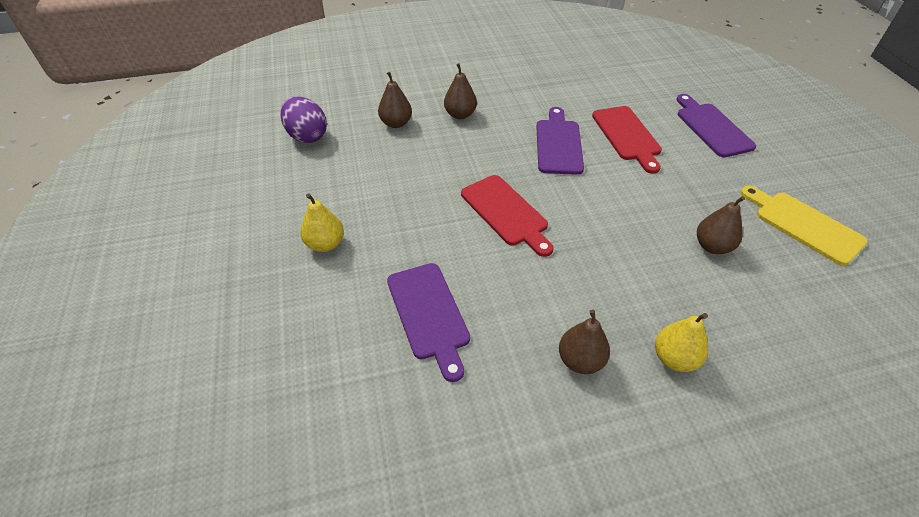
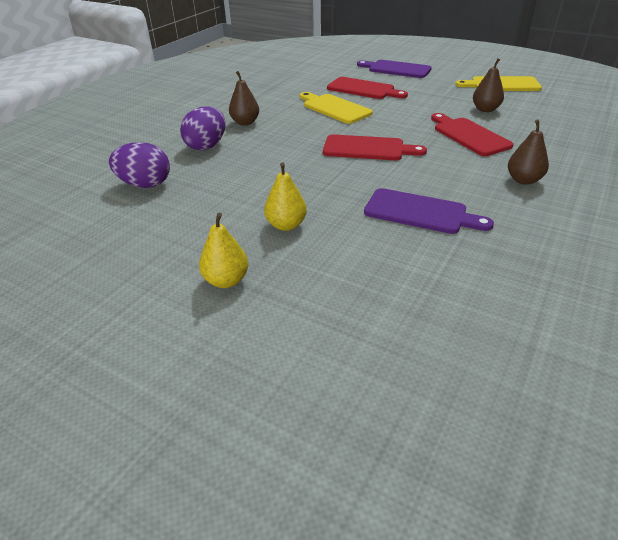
camera: 45 degrees left, 10 degrees down
brown pear [378,72,412,128] -> purple egg [180,106,226,150]
purple cutting board [536,107,584,175] -> yellow cutting board [300,92,373,124]
yellow pear [655,313,708,372] -> yellow pear moved to [199,213,248,288]
none -> red cutting board [431,113,513,156]

